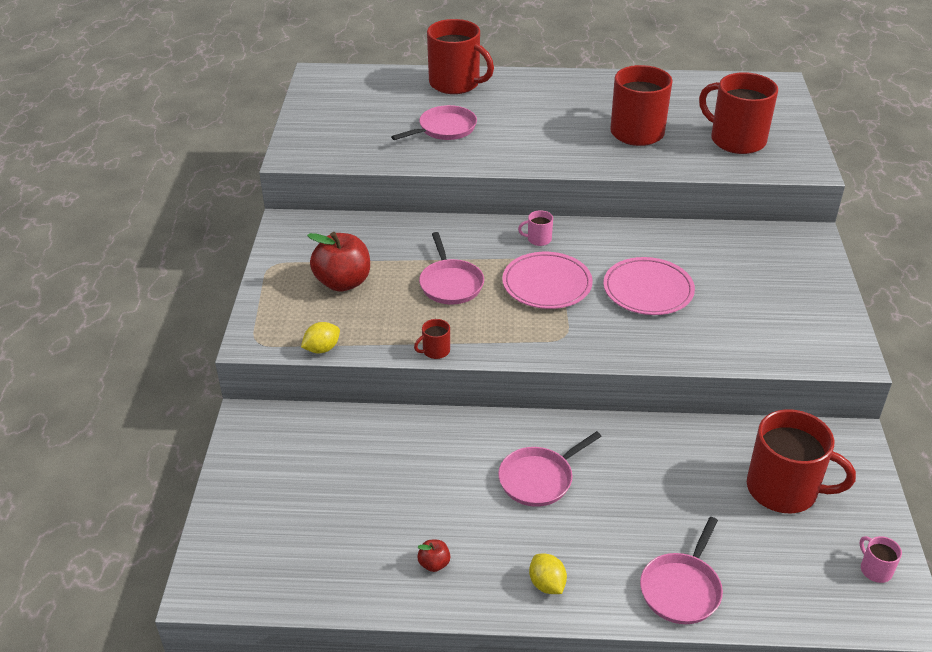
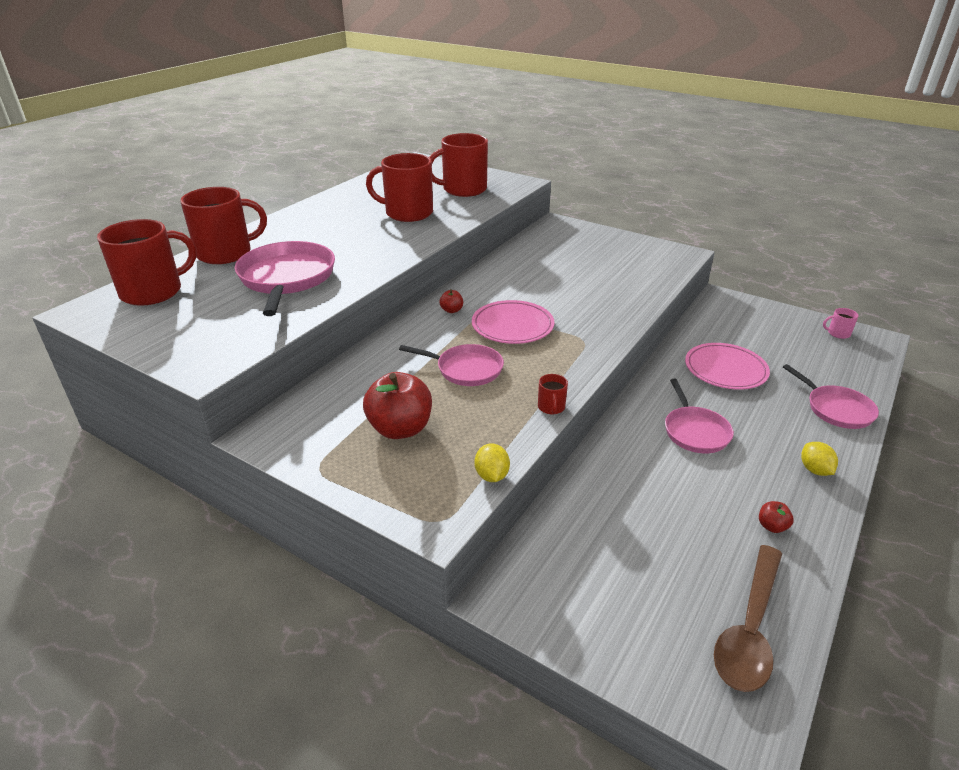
camera: 60 degrees left, 5 degrees down
pink pan [391,105,477,140] -> pink pan [235,241,335,316], size x1.62
pink mug [518,210,553,246] -> red apple [440,289,463,313]
yellow lemon [529,554,567,594] -> yellow lemon turned 75 degrees clockwise [801,442,838,476]
pink plate [603,257,695,315] -> pink plate moved to [685,343,770,390]
red mug [747,409,856,513] -> red mug moved to [97,219,196,306]
none -> brown spoon [714,545,782,692]

